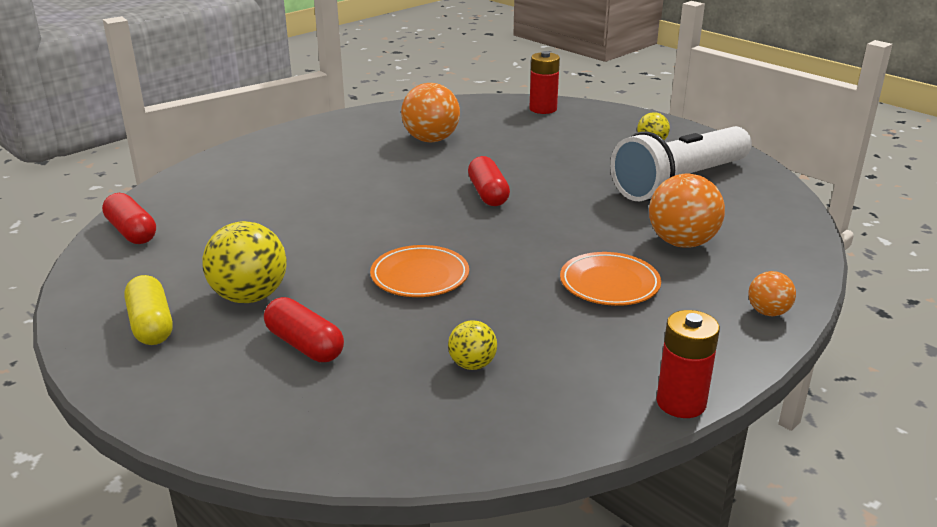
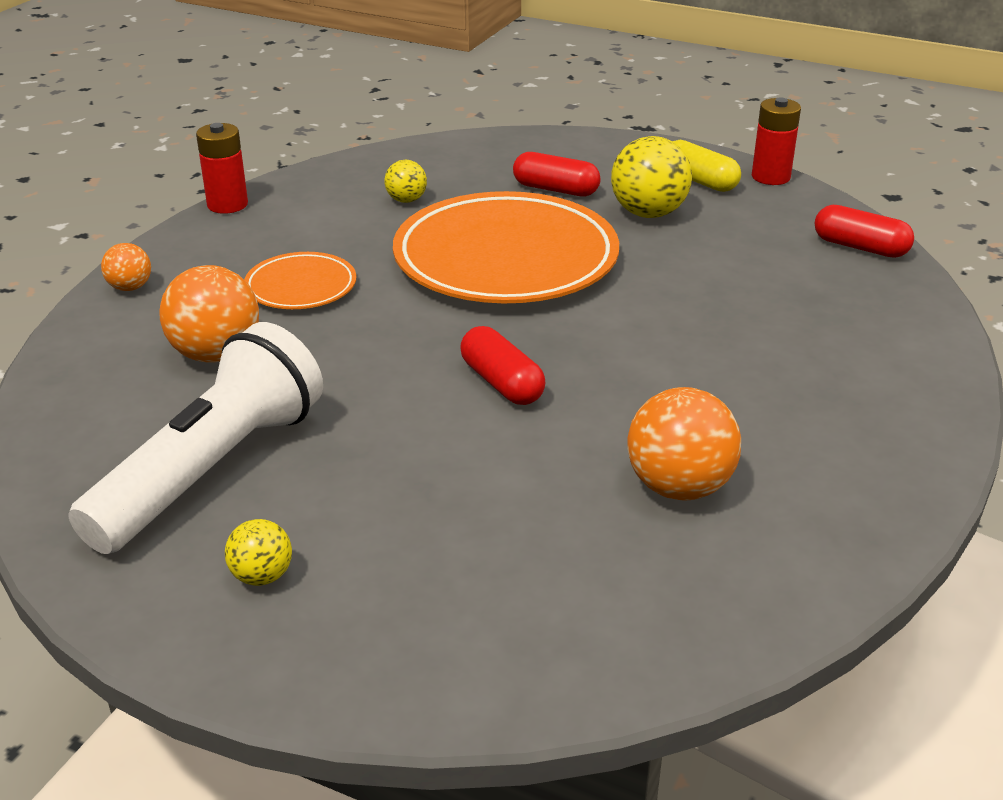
camera: 160 degrees right, 5 degrees up
orange plate [370,245,469,297] -> orange plate [393,191,619,303], size x2.09
red battery [529,51,560,114] -> red battery moved to [752,97,801,185]

